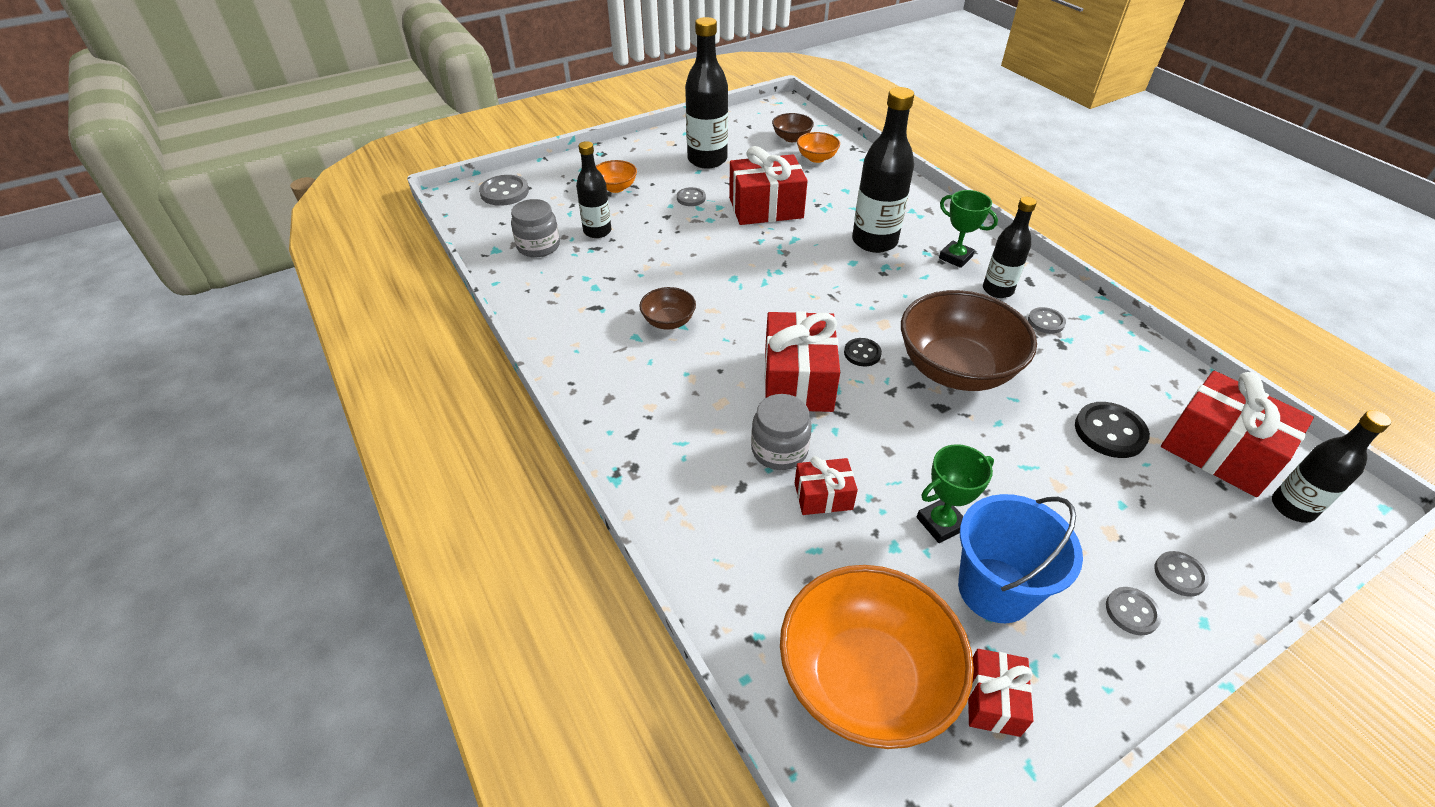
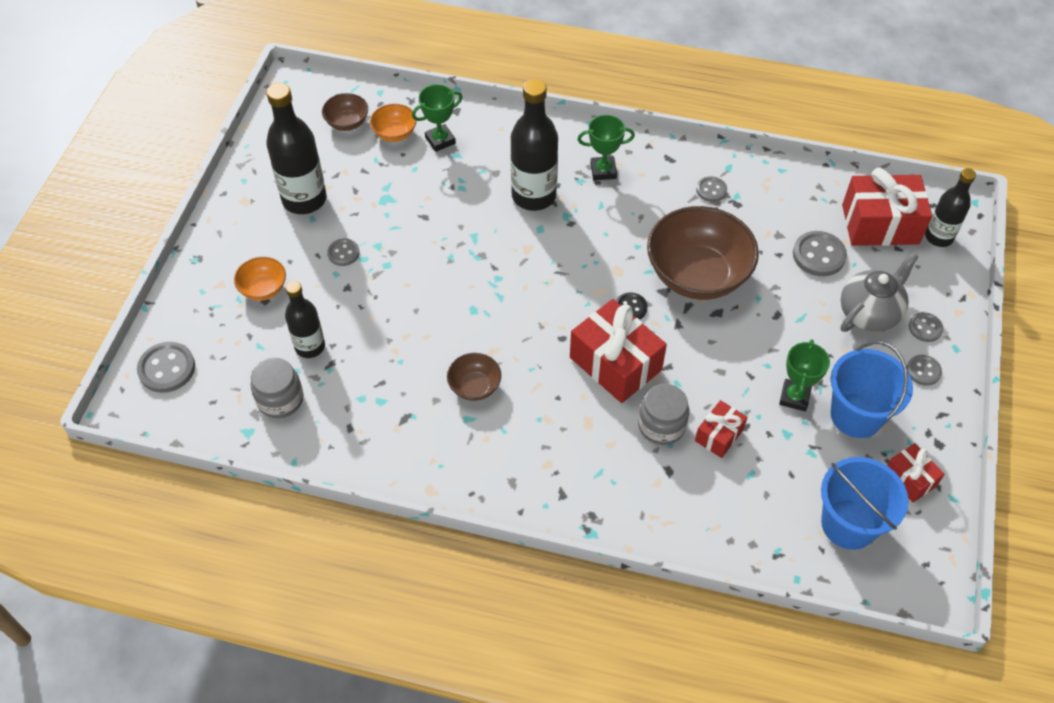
camera: 45 degrees left, 10 degrees up
red gift [729,146,808,225] -> none
orange bowl [780,565,974,749] -> blue bucket [821,457,909,550]
black bottle [983,197,1037,298] -> none
black button [1075,402,1150,458] -> grey button [793,231,847,276]
none -> green trophy [412,84,463,152]
none -> grey teapot [840,252,919,332]

